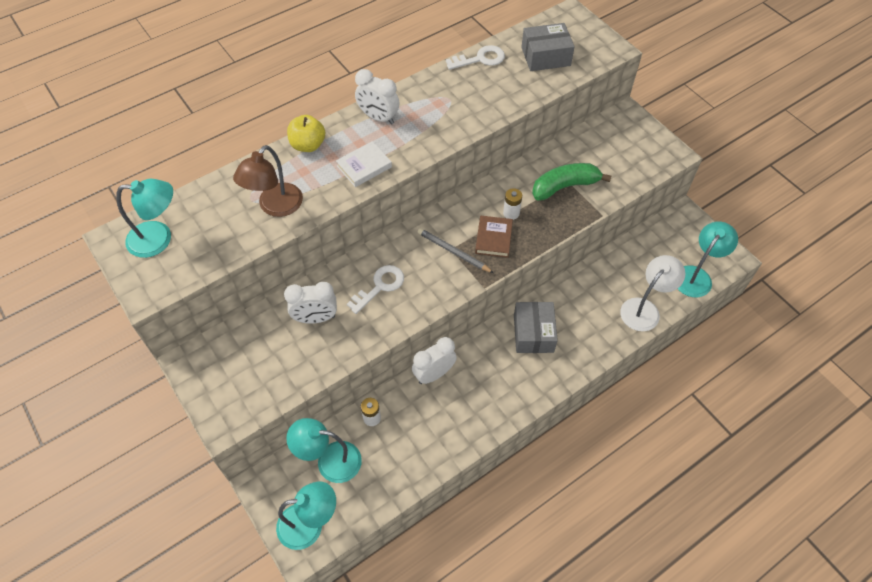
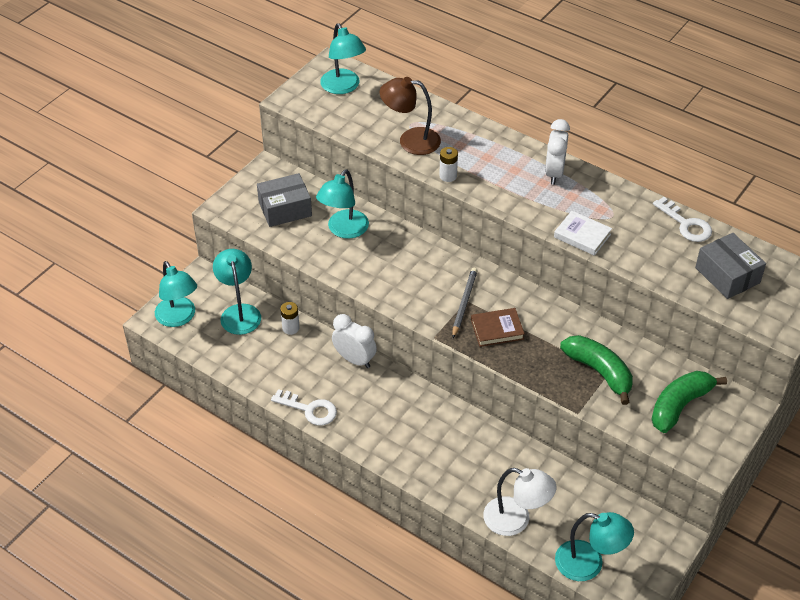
camera: 70 degrees right, 10 degrees down
white clock [284,282,337,324] -> turquoise lamp [316,169,369,239]
yellow apple [287,115,325,152] -> none
white book [336,141,392,187] -> white book moved to [554,211,612,256]
white key [347,265,404,314] -> white key moved to [271,389,337,425]
white battery [503,188,522,220] -> white battery moved to [439,147,458,182]
grey box [514,302,558,353] -> grey box moved to [257,173,312,227]
none -> green banana [651,371,727,433]

